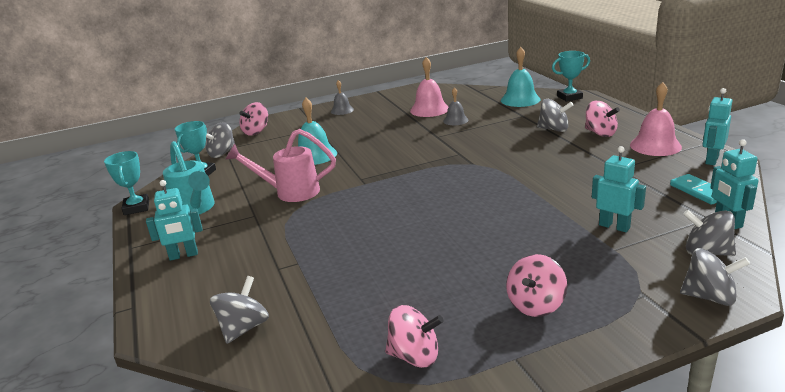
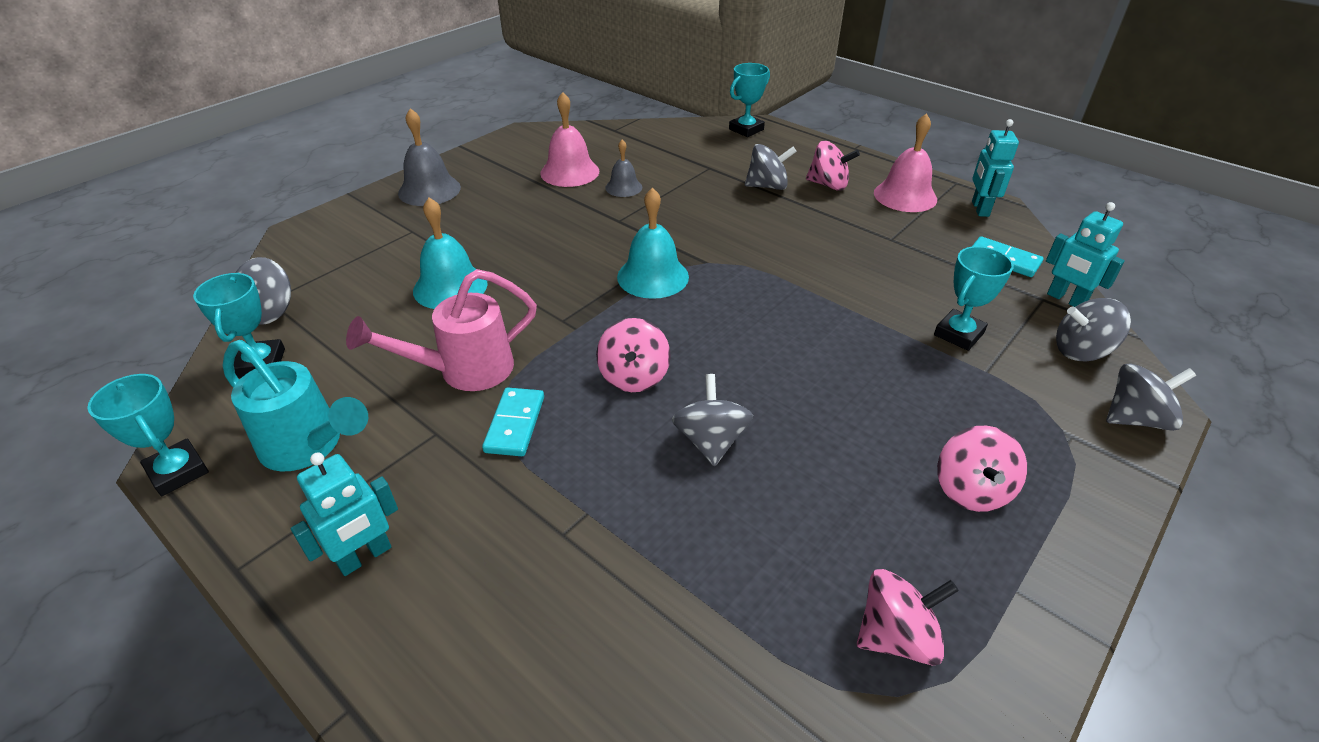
camera: 30 degrees left, 15 degrees up
grey spinning top [210,276,269,344] -> grey spinning top moved to [672,374,753,466]
pink spinning top [239,102,268,135] -> pink spinning top moved to [596,318,671,392]
grey bell [331,80,354,115] -> grey bell [398,108,461,206], size x1.64
turquoise bell [501,47,540,107] -> turquoise bell moved to [617,188,689,299]
turquoise robot [592,146,646,232] -> turquoise trophy [934,246,1014,351]
none -> turquoise domino [482,387,544,456]

